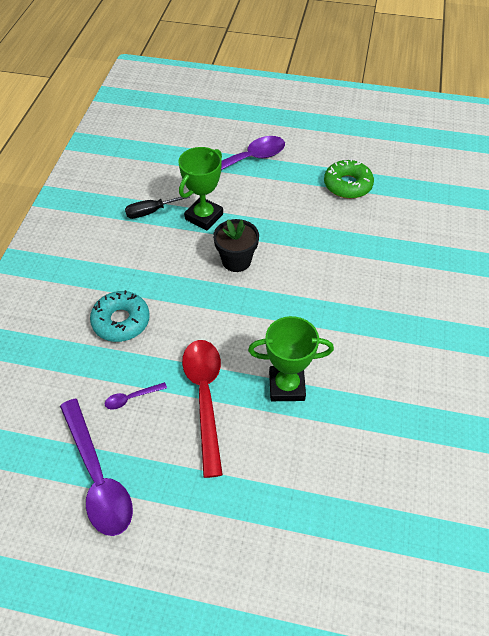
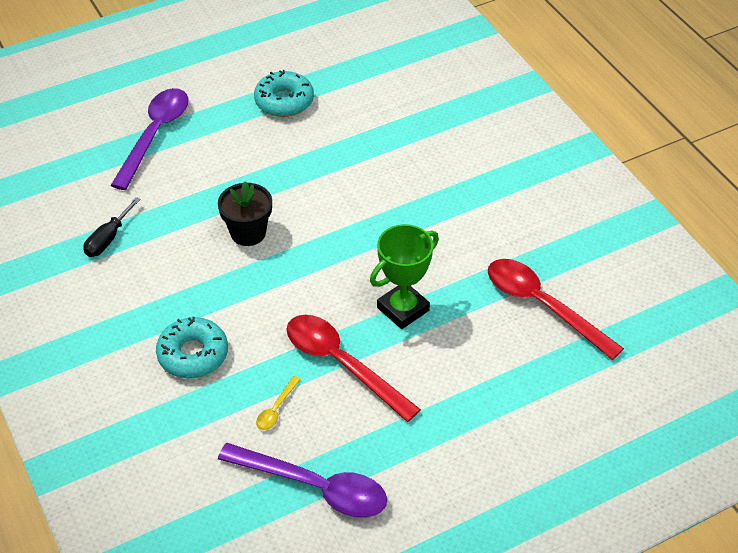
camera: 40 degrees left, 5 degrees down
purple spoon [105,382,167,410] -> yellow spoon [256,376,301,430]
green trophy [179,147,223,230] -> none
green donut [324,159,374,199] -> turquoise donut [254,70,314,117]
none -> red spoon [488,259,624,360]

